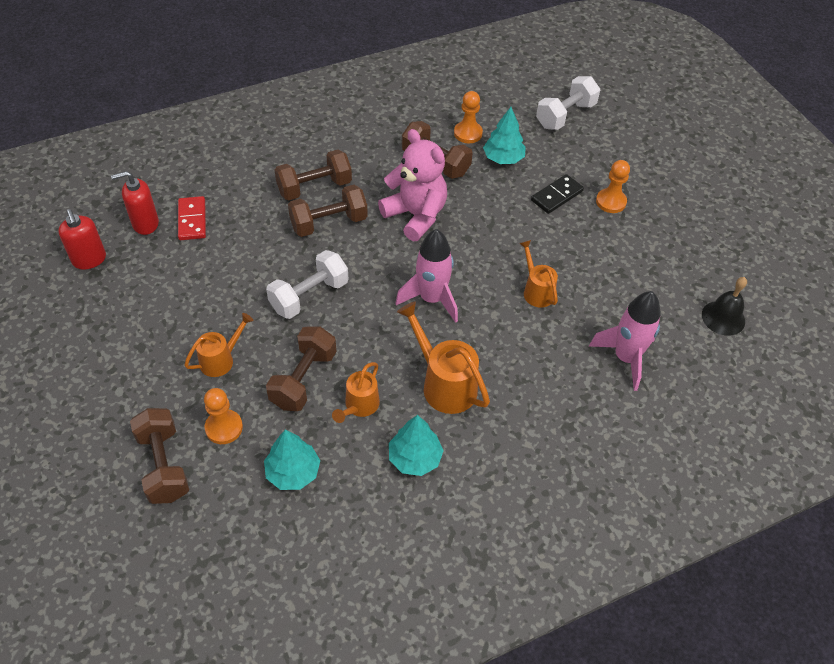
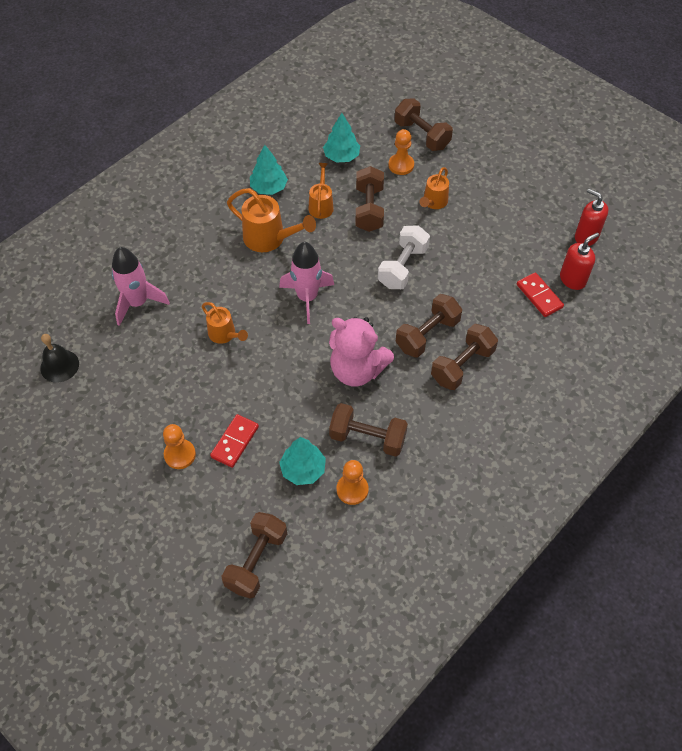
camera: 160 degrees right, 5 degrees up
black domino [531,174,584,214] -> red domino [210,414,259,468]
white dumbbell [536,76,600,130] -> brown dumbbell [221,512,287,599]

